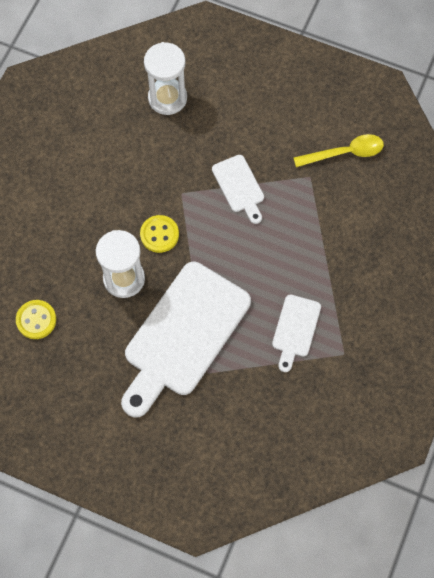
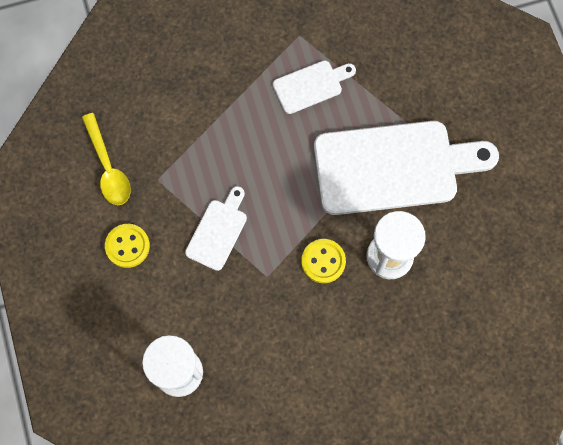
camera: 130 degrees left, 5 degrees up
yellow button [16,300,56,339] -> yellow button moved to [105,224,150,268]
yellow spoon [293,134,384,167] -> yellow spoon turned 150 degrees counterclockwise [82,113,131,205]

